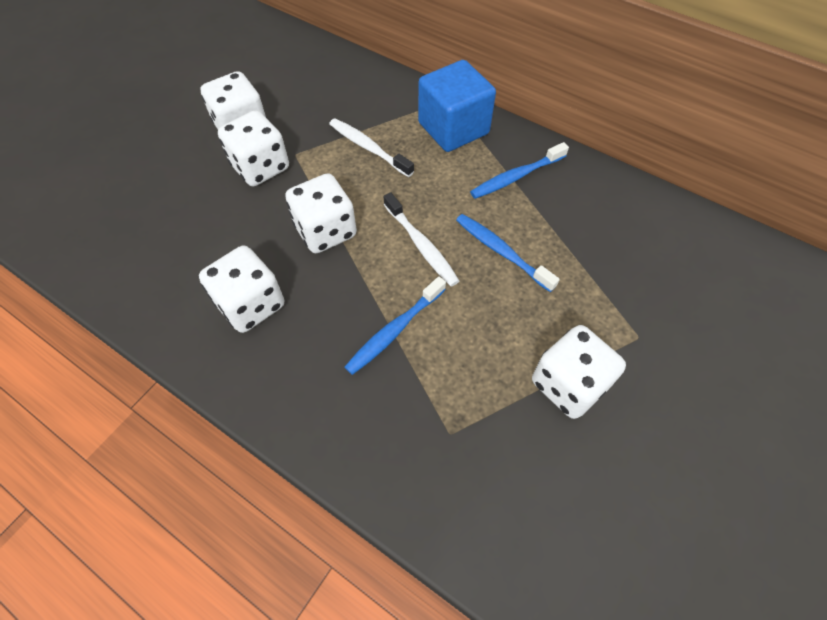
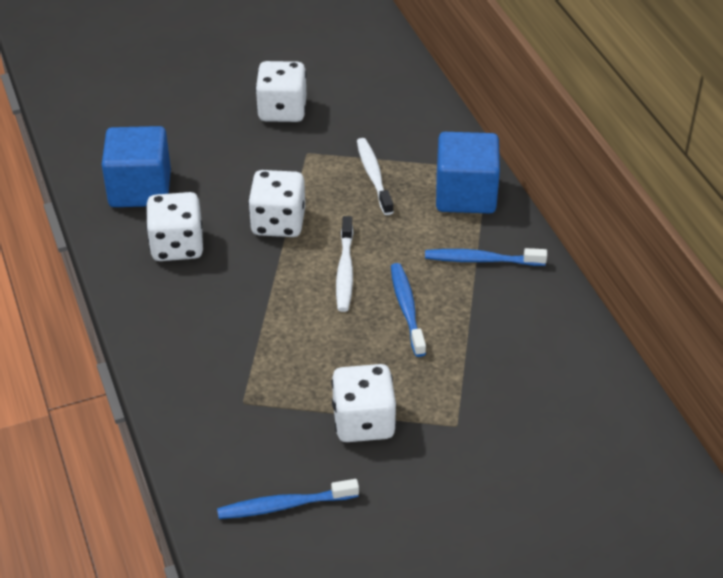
camera: 35 degrees right, 15 degrees down
white dice [218,110,289,186] -> none
blue toothbrush [345,276,446,375] -> blue toothbrush moved to [217,479,359,519]
none -> blue cube [102,126,171,207]

